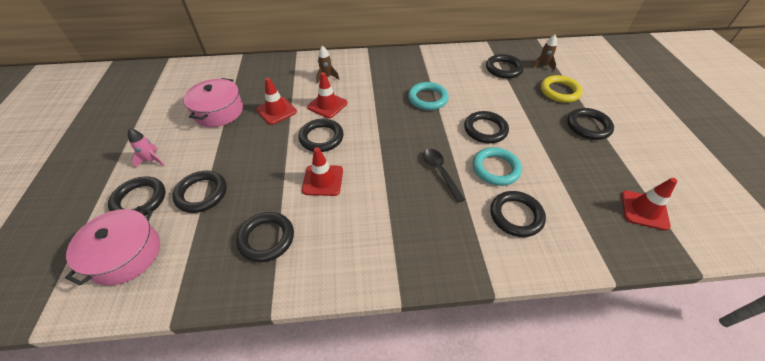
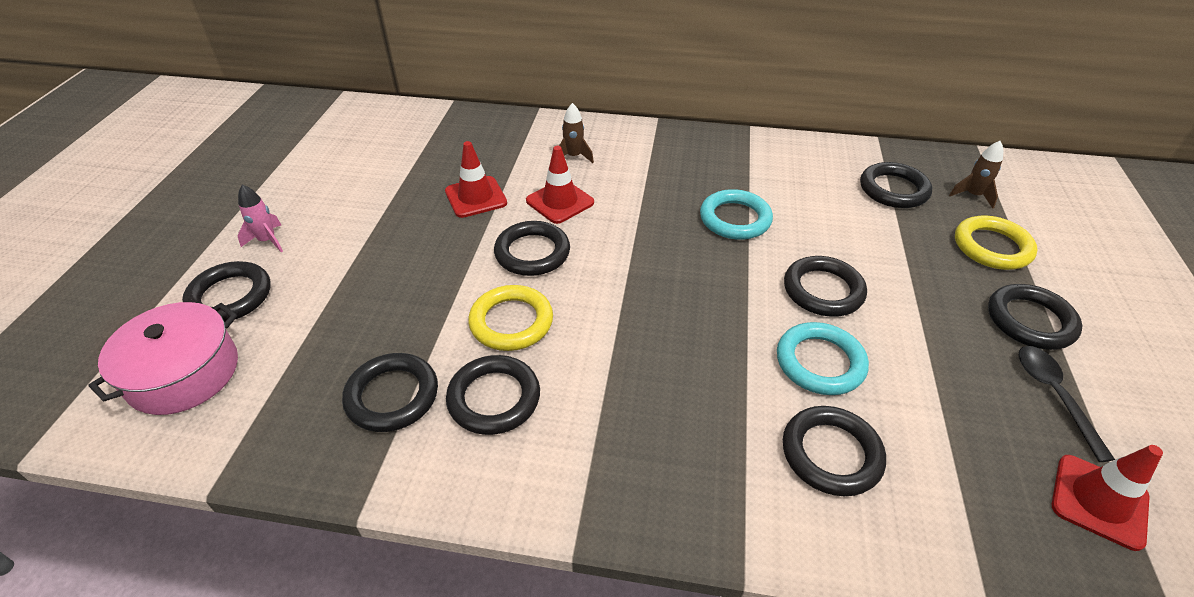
camera: 15 degrees right, 5 degrees down
black ring [172,171,227,213] -> black ring moved to [446,355,540,435]
pink pot [183,78,243,127] -> none
red traffic cone [302,147,343,196] -> yellow ring [468,285,553,351]
black spoon [423,149,465,203] -> black spoon moved to [1019,346,1115,462]

